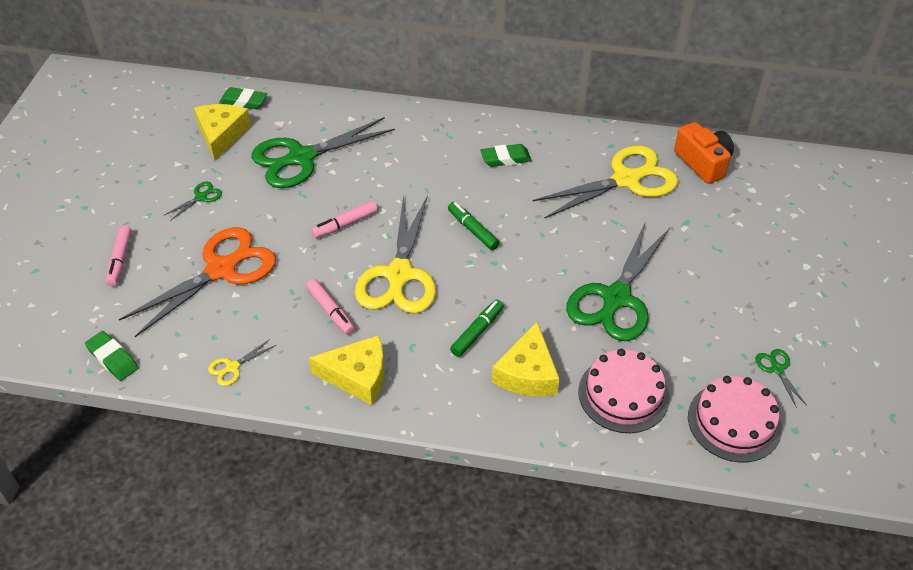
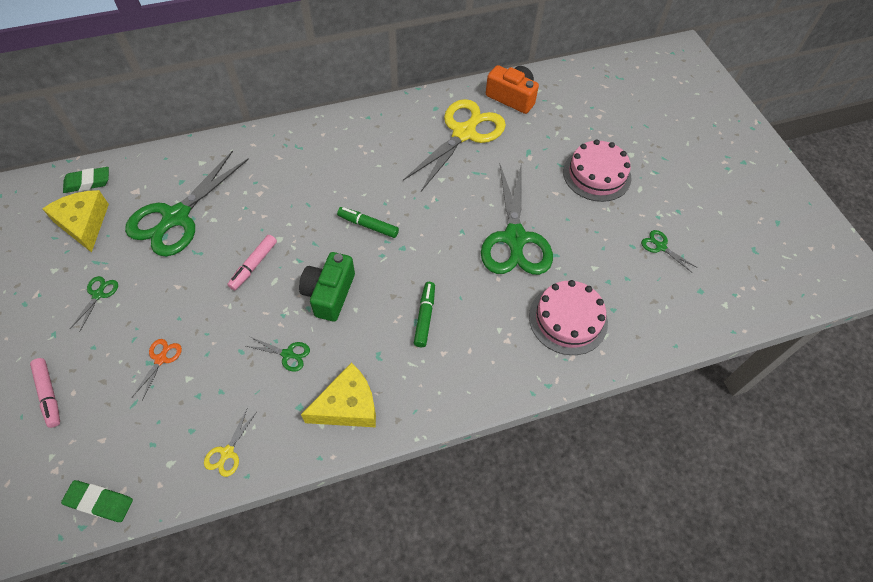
camera: 30 degrees left, 10 degrees up
orange scissors [119,227,276,337] -> orange scissors [132,339,182,401], size x0.40
pink marker [306,279,355,335] -> green scissors [246,337,310,372]
yellow scissors [355,195,436,313] -> green camera [299,252,355,321]
green eraser [480,144,532,167] -> none
yellow cheese [492,322,560,396] -> none
pink cake [688,376,782,462] -> pink cake moved to [563,139,632,202]

